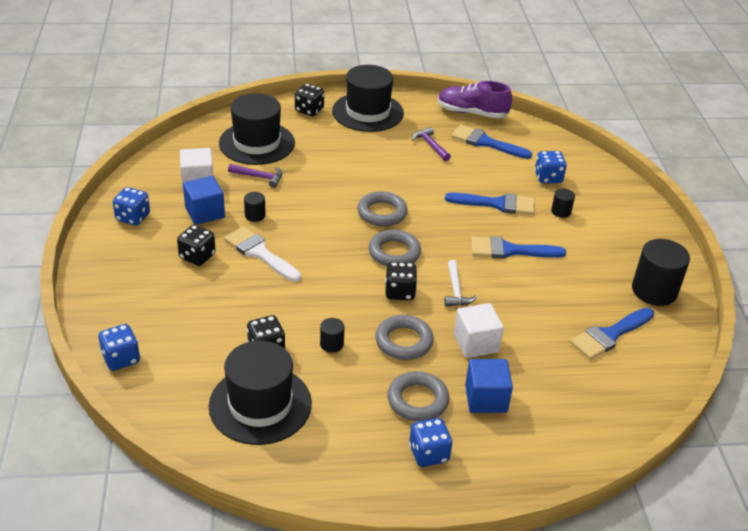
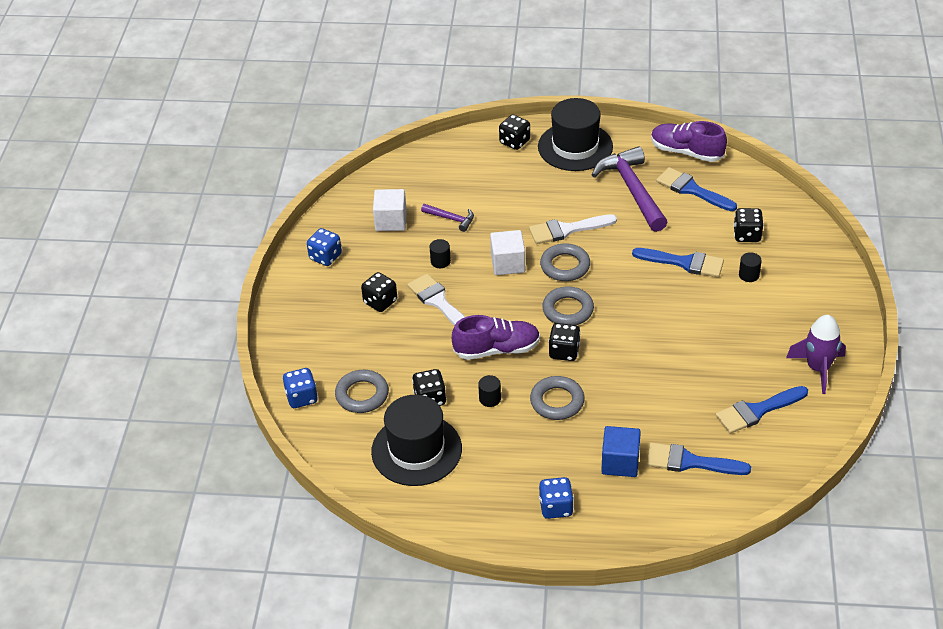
camera: 15 degrees right, 5 degrees up
blue cube [183,176,225,225] -> none
black hat [219,93,295,165] -> none
grey ring [387,371,449,422] -> grey ring moved to [335,370,389,413]
purple hammer [412,127,451,161] -> purple hammer [592,146,668,232], size x2.08
white hammer [445,260,477,306] -> none
white cube [454,303,504,358] -> white cube moved to [490,230,525,275]
blue brush [471,236,566,259] -> blue brush moved to [646,442,751,475]
blue dice [535,151,567,184] -> black dice [733,208,764,242]
black cylinder [632,239,690,306] -> purple rocket [786,315,846,394]
none -> purple shoe [452,315,540,360]
none -> white brush [529,214,617,244]

